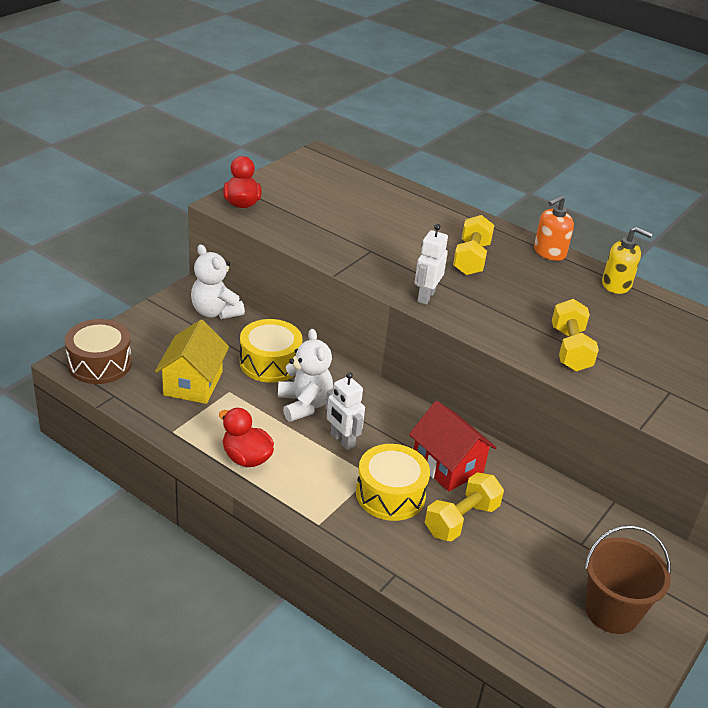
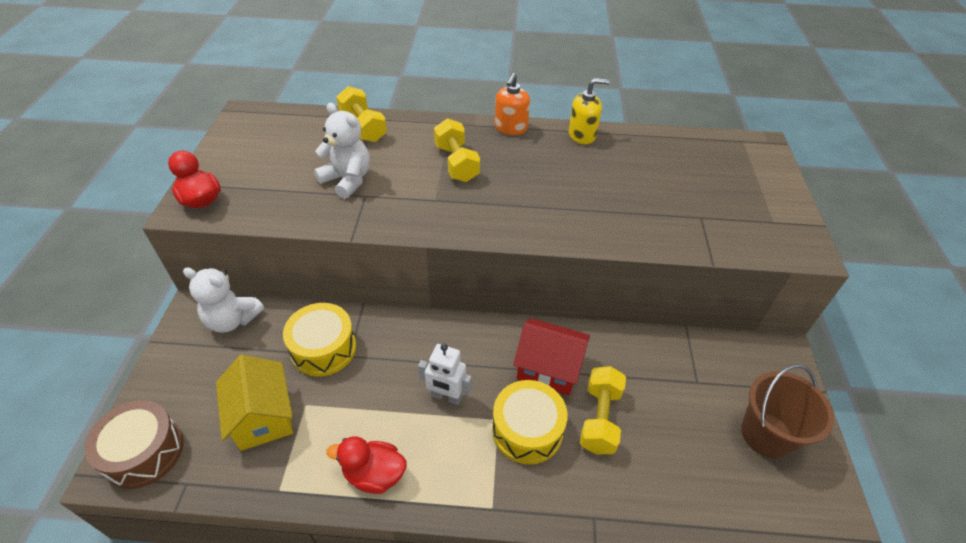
camera: 30 degrees left, 10 degrees up
white teddy bear [278,329,333,422] -> white teddy bear moved to [314,103,370,199]
white robot [415,224,448,304] -> none
yellow dumbbell [552,299,599,371] -> yellow dumbbell moved to [336,86,387,142]

